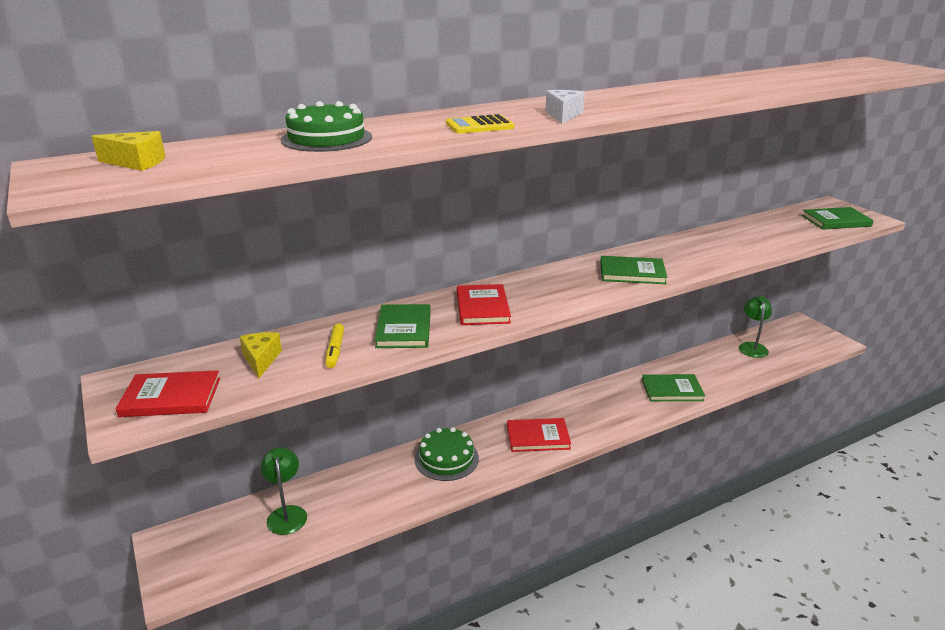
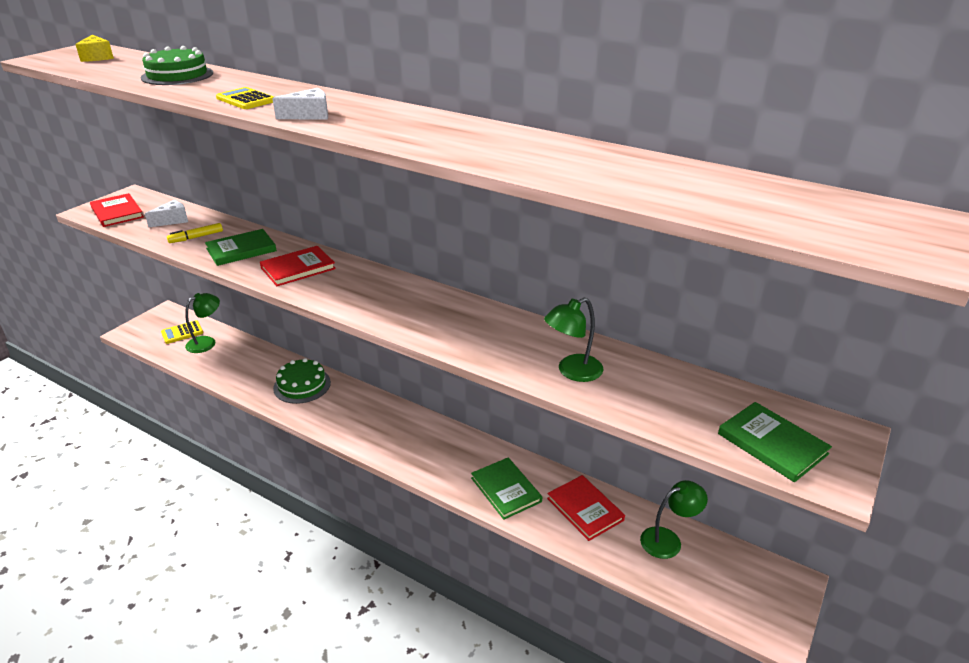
camera: 60 degrees right, 5 degrees up
yellow cheese [240,332,282,378] -> white cheese [145,200,188,227]
red book [507,418,571,452] -> red book moved to [547,475,625,541]
green book [600,256,668,284] -> none
none -> yellow calculator [161,320,203,344]
none -> green lamp [544,298,603,382]

